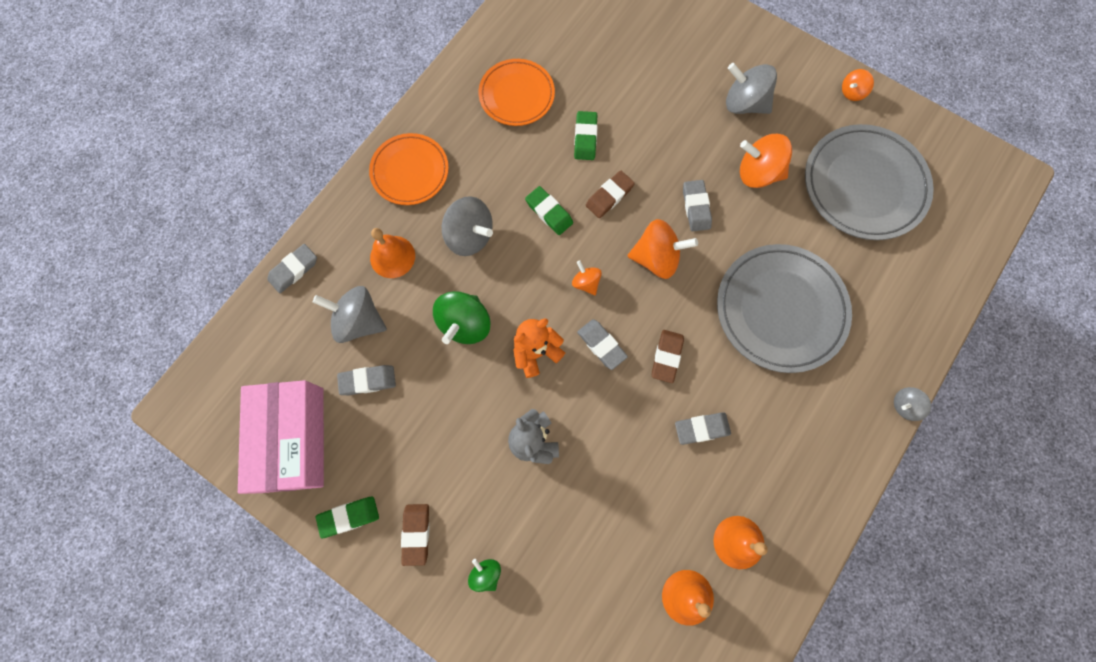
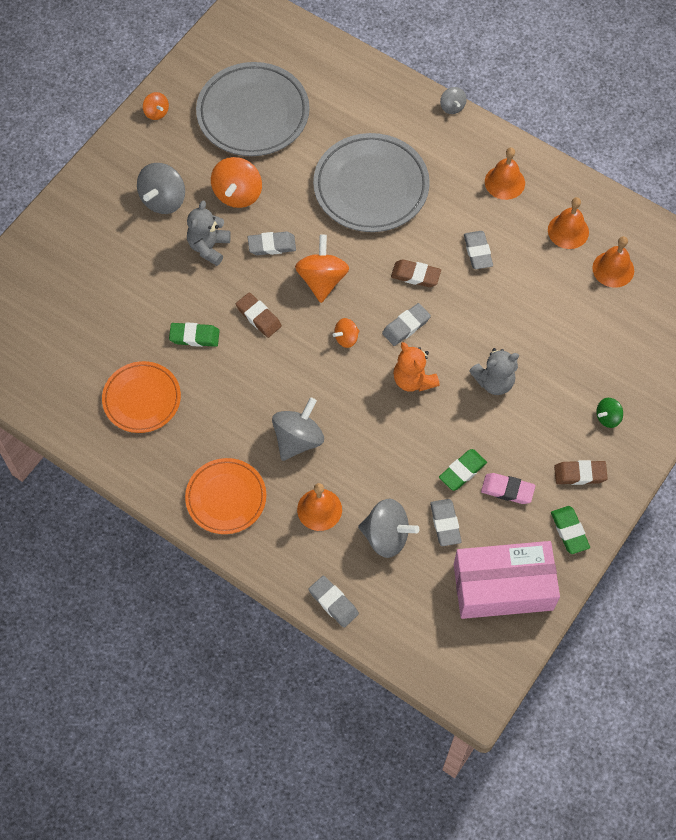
camera: 90 degrees left, 10 degrees down
grey spinning top [313,286,387,343] -> grey spinning top turned 90 degrees counterclockwise [358,499,419,558]
green spinning top [433,291,491,344] -> none
green eraser [525,186,573,235] -> green eraser moved to [439,449,487,491]
none -> grey teddy bear [187,201,231,266]
none -> pink eraser [481,473,535,504]
none -> orange bell [485,147,525,200]

